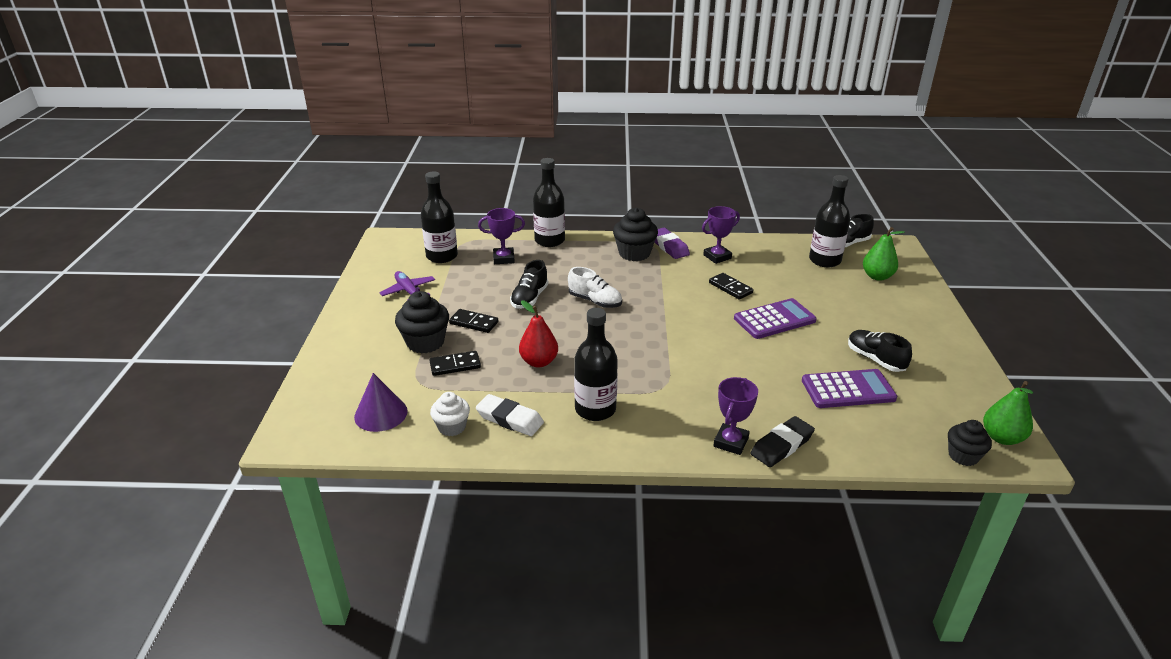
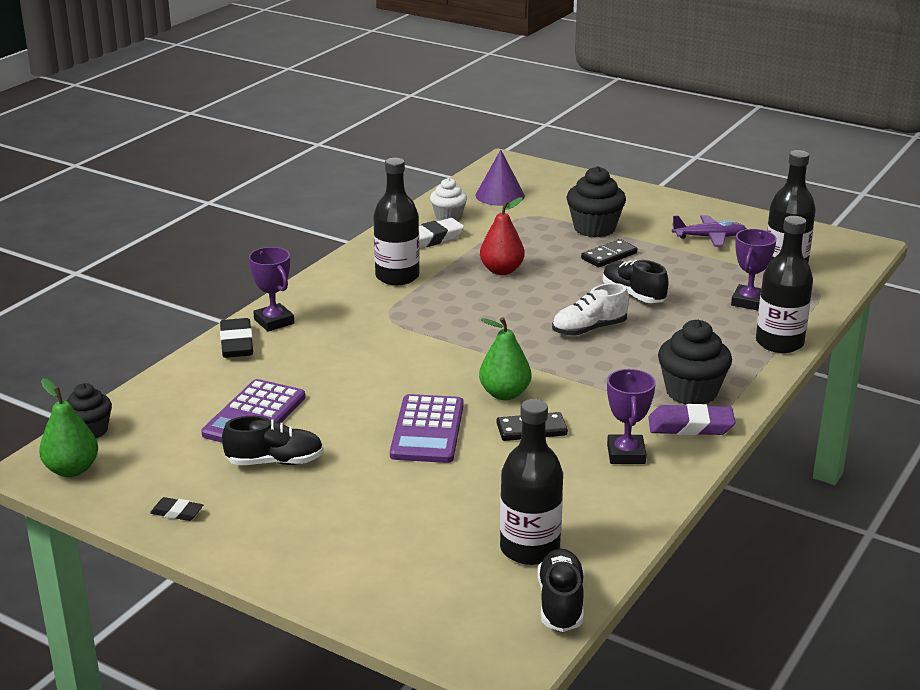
camera: 120 degrees right, 5 degrees down
black domino [429,351,481,376] -> none
green pear [863,227,905,281] -> green pear moved to [479,317,531,400]
none -> black eraser [150,497,203,521]

